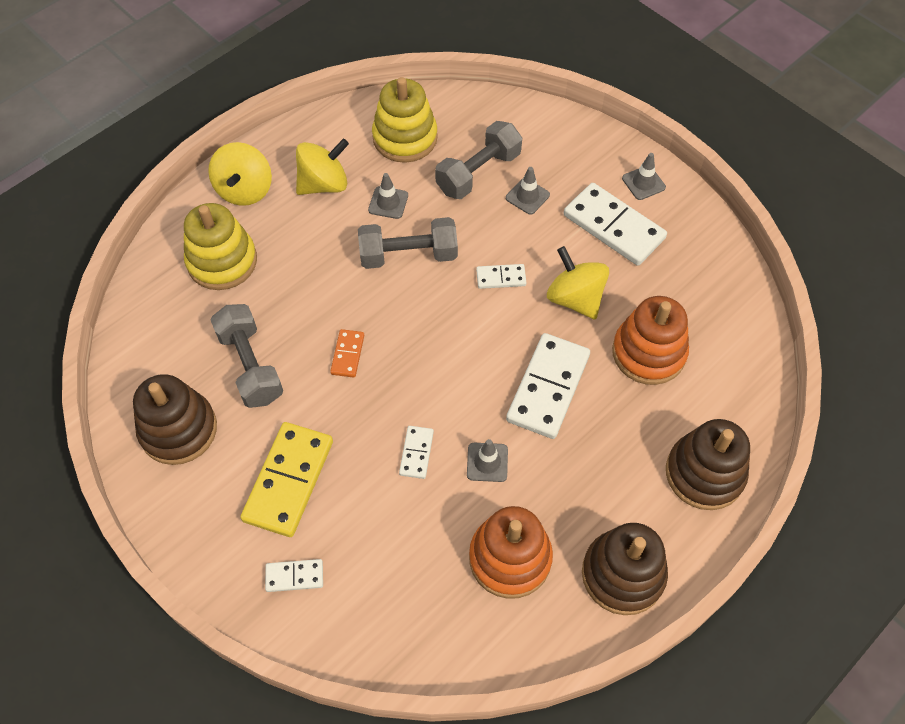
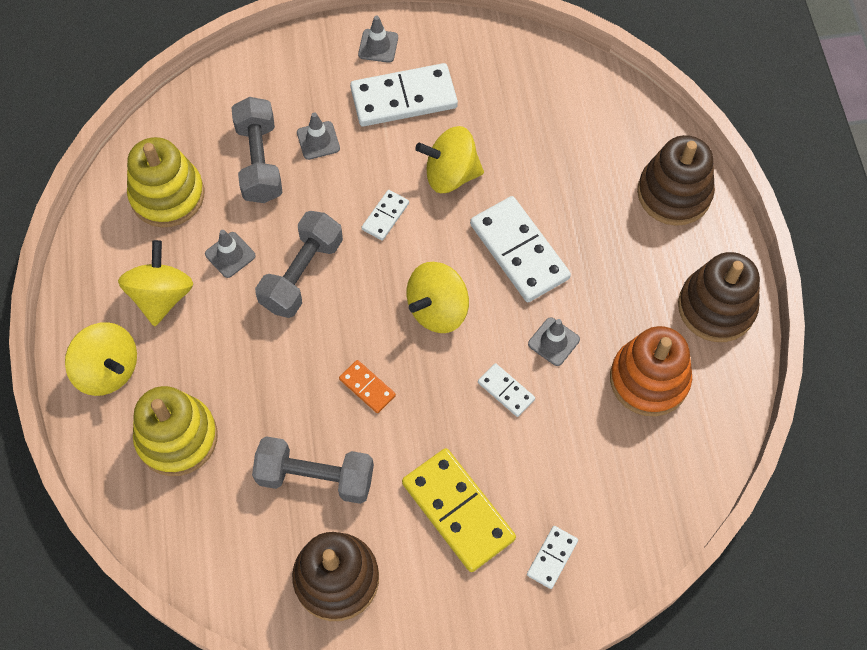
camera: 55 degrees left, 5 degrees up
orange stacking toy [612,296,689,385] -> none
none -> yellow spinning top [407,262,469,333]

